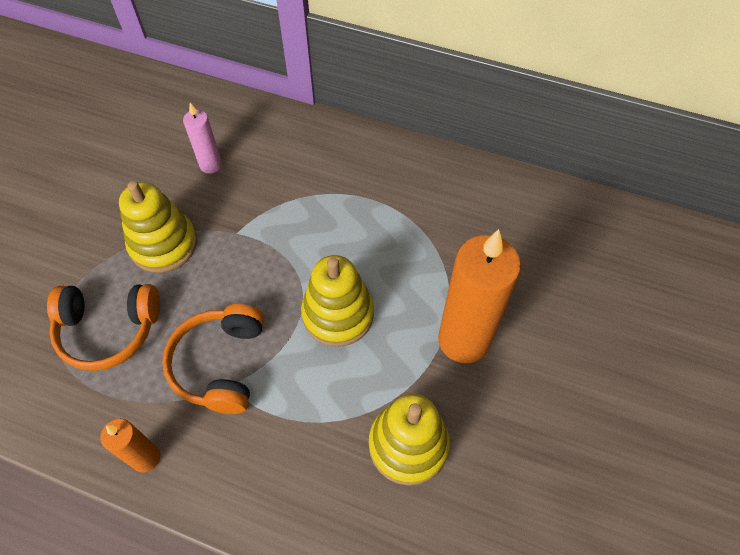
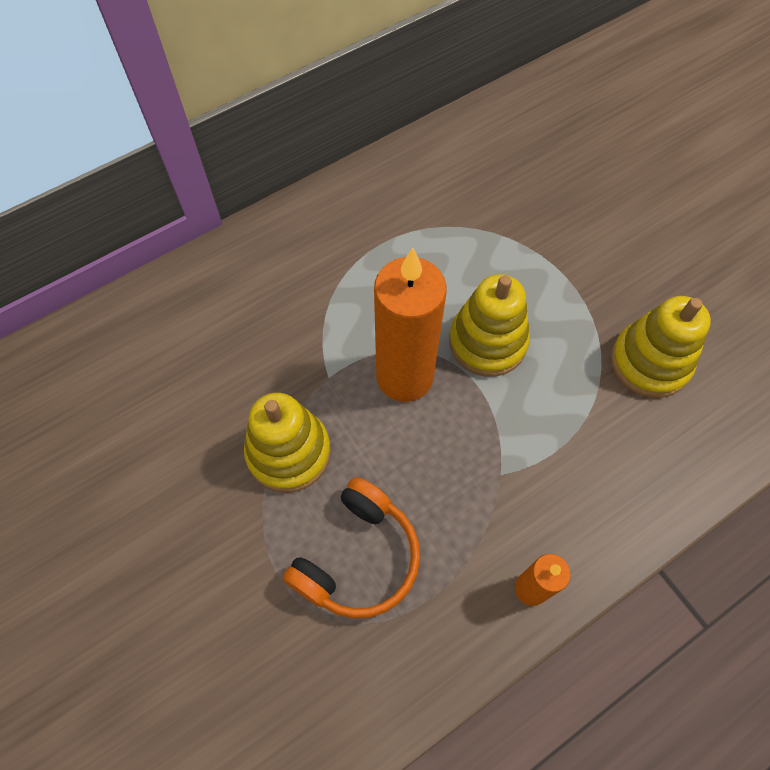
camera: 55 degrees left, 5 degrees up
orange headphones [162,304,264,414] -> none
pink candle [183,103,222,174] -> none
orange candle [438,229,521,363] -> orange candle moved to [374,248,447,402]

